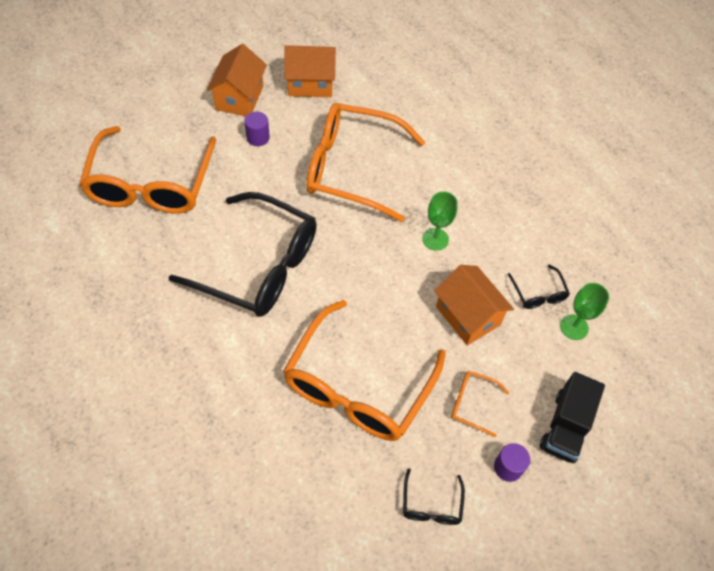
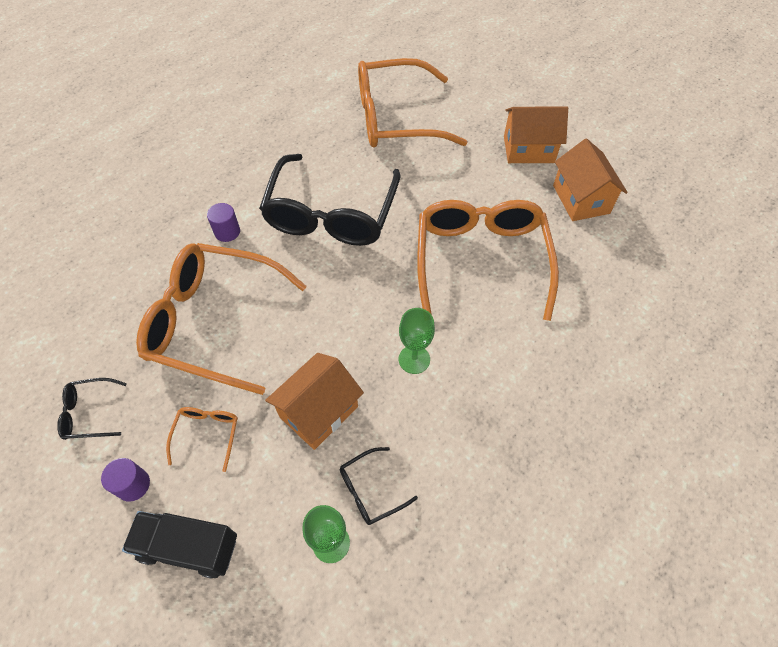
camera: 80 degrees right, 0 degrees up
purple cylinder [244,112,270,146] -> purple cylinder moved to [207,203,240,242]

